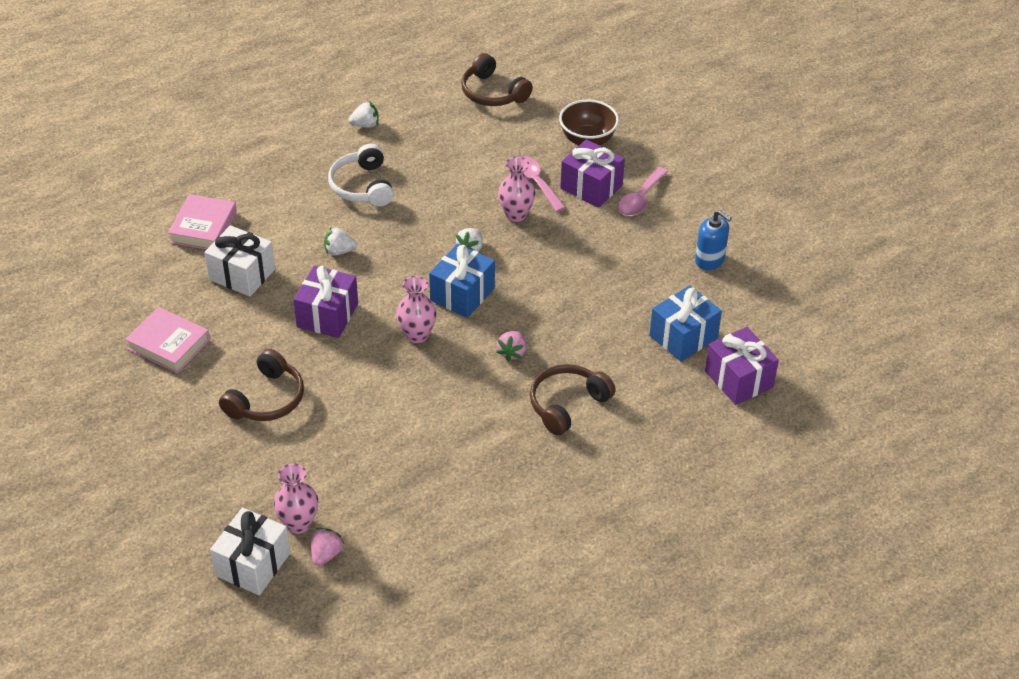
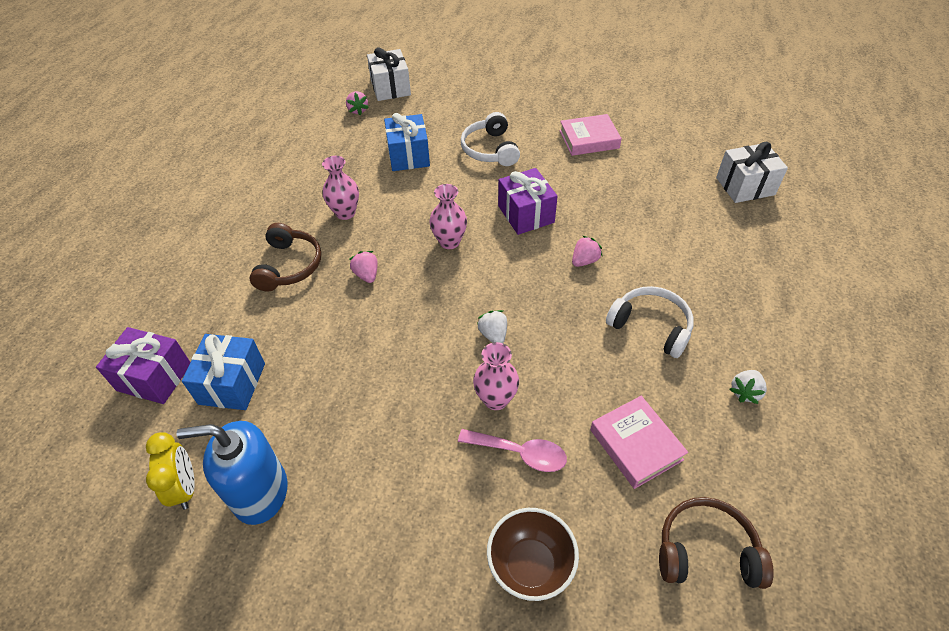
camera: 140 degrees right, 5 degrees up
pink book [168,194,237,250] -> pink book moved to [590,396,688,489]
white gift [204,225,275,297] -> white gift moved to [716,142,788,203]
brown headphones [219,349,304,421] -> white headphones [461,112,520,166]
pink vase [274,463,318,534] -> pink vase moved to [322,156,359,220]
white strawberry [324,228,357,255] -> pink strawberry [572,236,603,267]
blue gift [429,244,495,318] -> blue gift moved to [384,113,430,171]
purple gift [560,139,625,208] -> none
pink spoon [618,167,668,216] -> none
blue soap dispenser [695,210,732,270] -> blue soap dispenser [177,421,288,525], size x1.57
none -> yellow clock [146,432,195,510]

